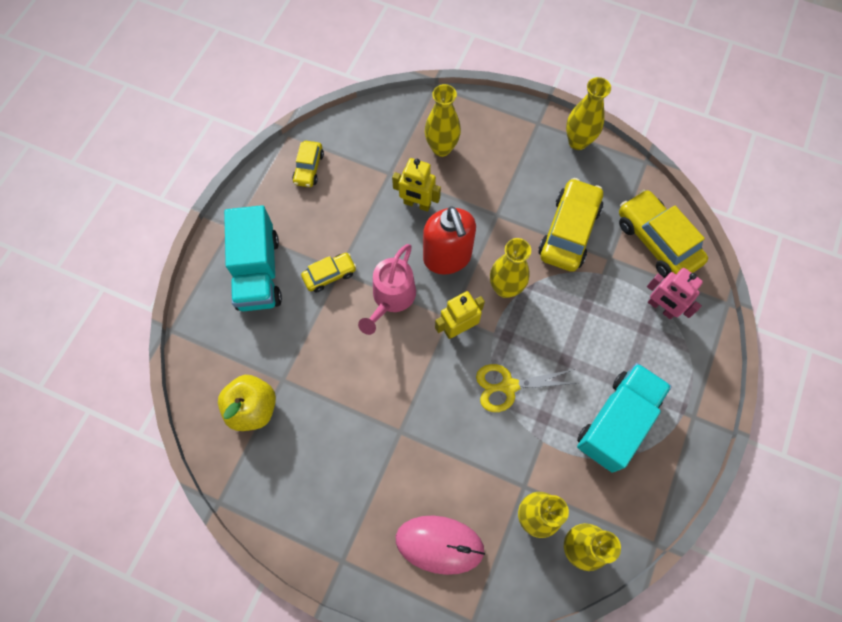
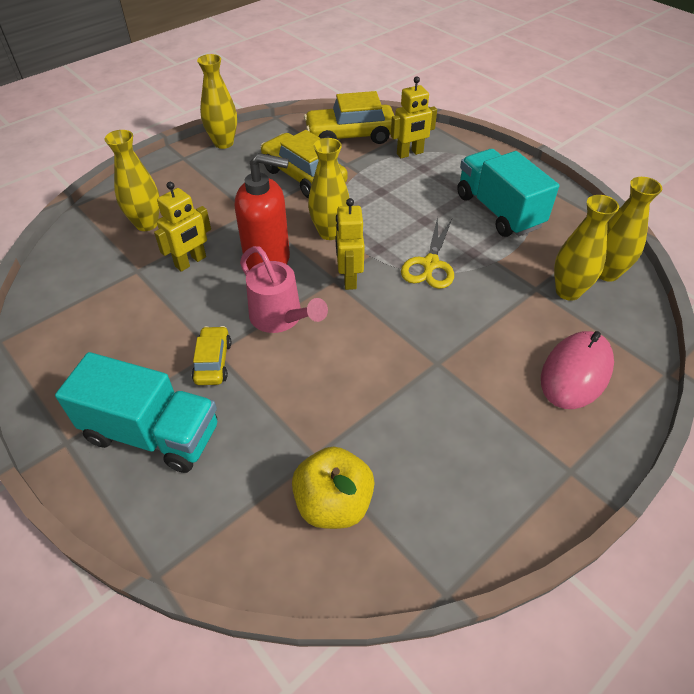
camera: 65 degrees left, 20 degrees down
yellow car [292,141,324,187] -> none
pink robot [647,268,703,319] -> yellow robot [391,76,437,158]

